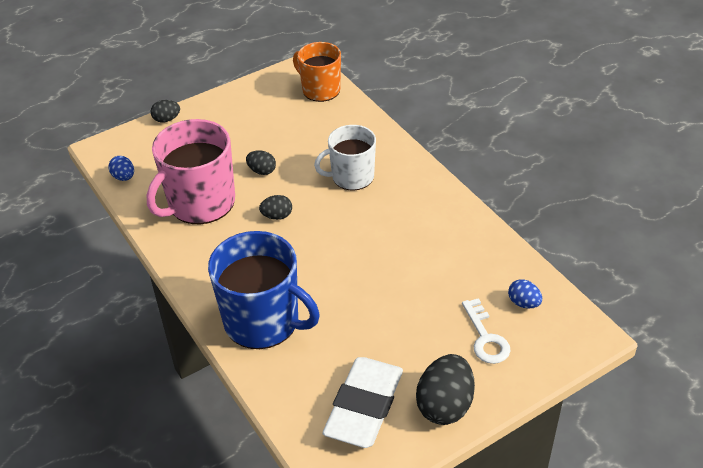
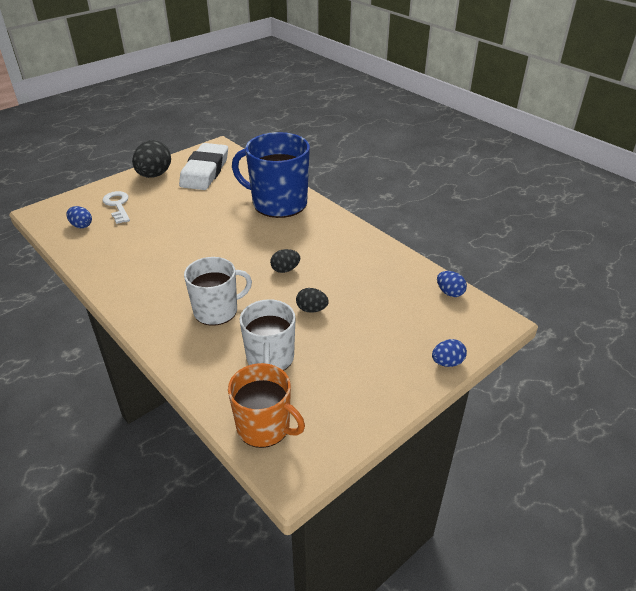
camera: 170 degrees right, 5 degrees down
pink mug [147,119,235,224] -> none
black egg [150,100,180,123] -> blue egg [432,339,467,367]
none -> white mug [240,299,296,371]

